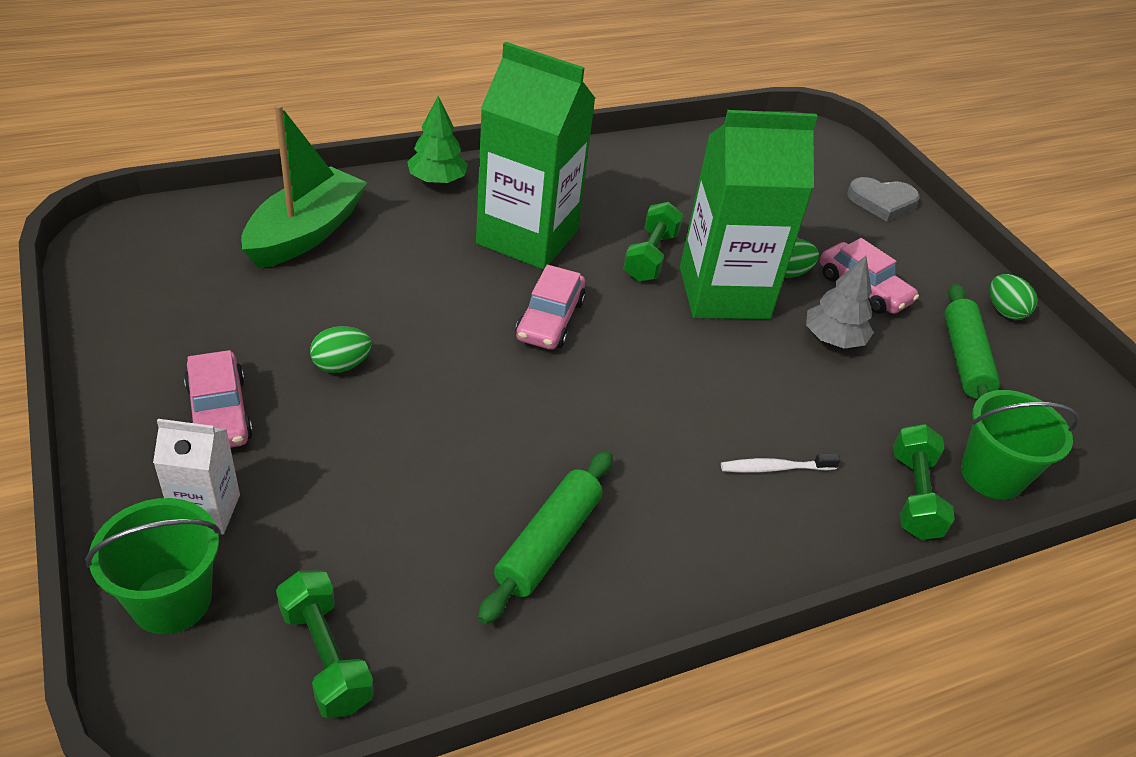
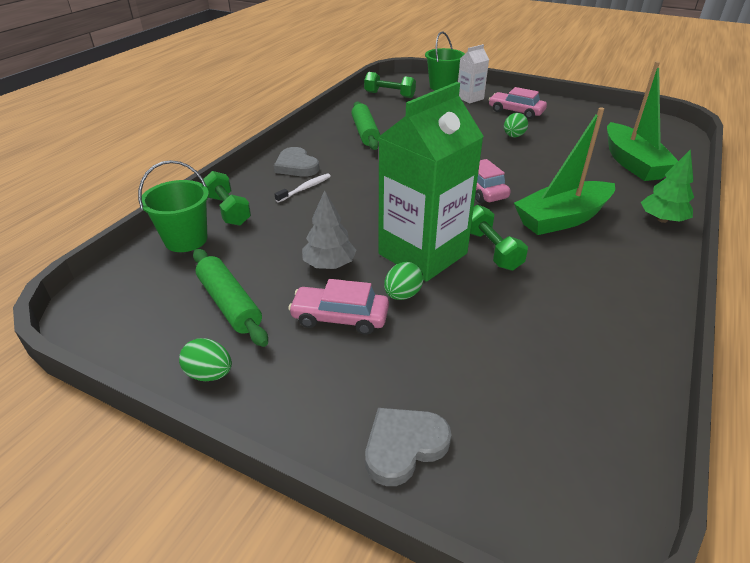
camera: 145 degrees right, 5 degrees down
green carton [476,42,596,270] -> green boat [514,107,615,235]
none -> grey heart [274,147,319,177]

